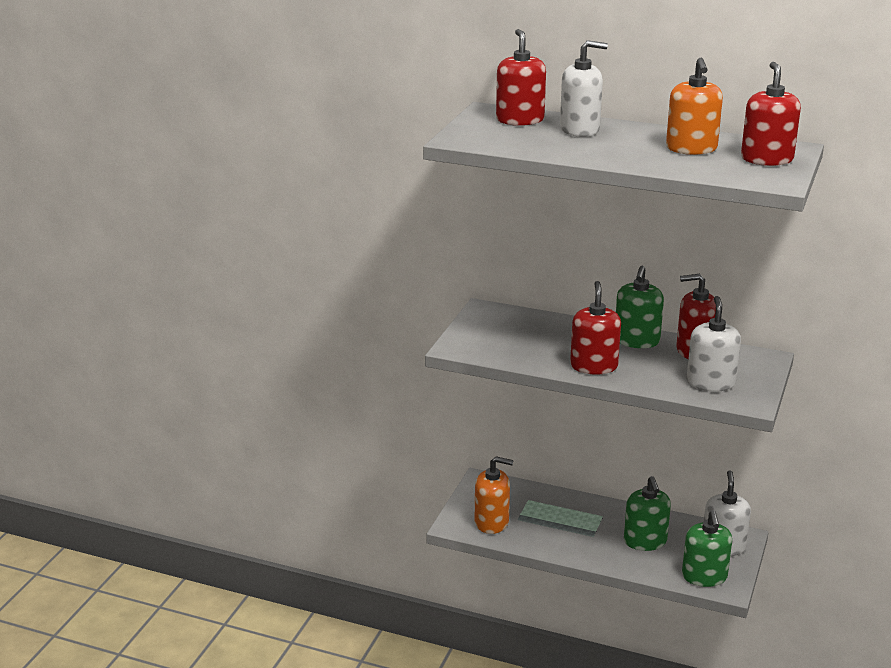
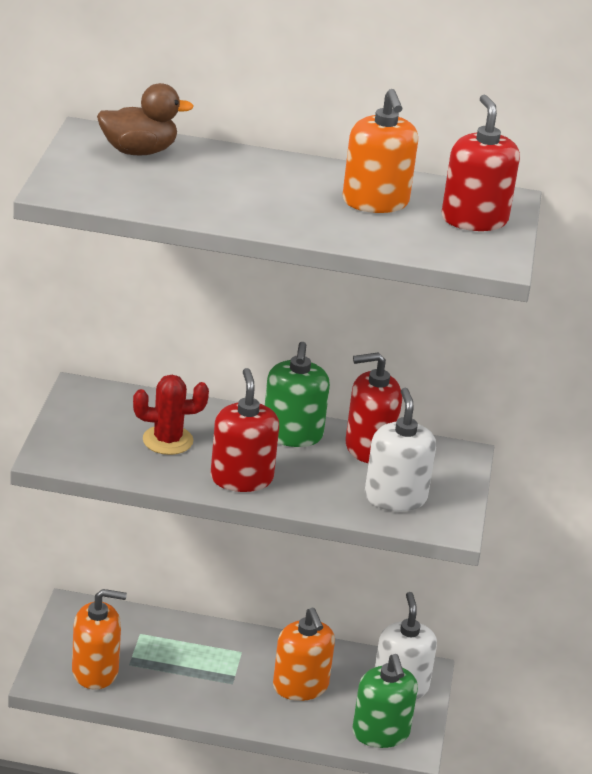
camera: 15 degrees left, 5 degrees up
red soap dispenser [496,29,546,126] -> brown duck [97,83,194,156]
white soap dispenser [560,40,608,137] -> none
green soap dispenser [624,476,671,551] -> orange soap dispenser [273,608,335,701]
none -> red cactus [133,375,209,455]

